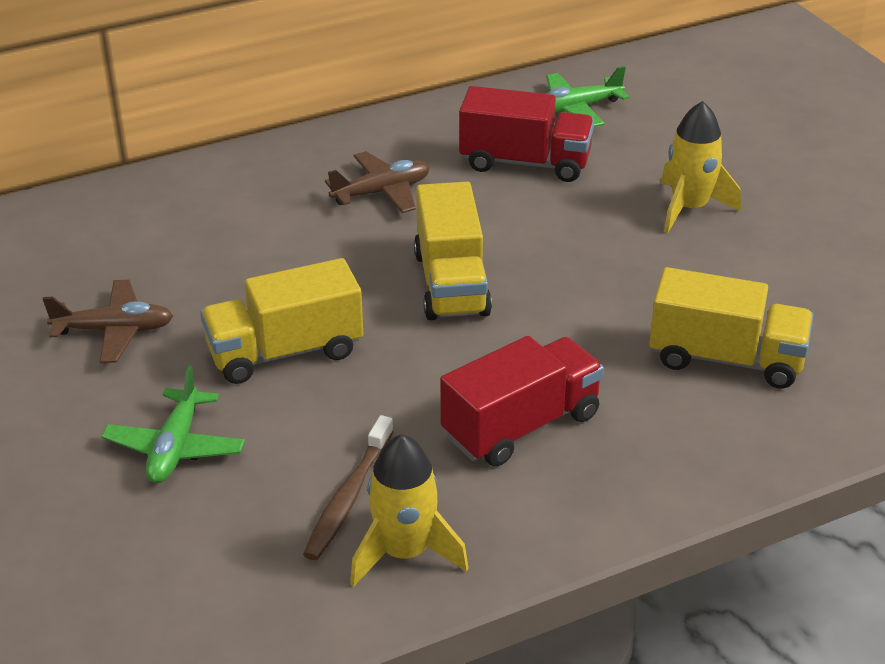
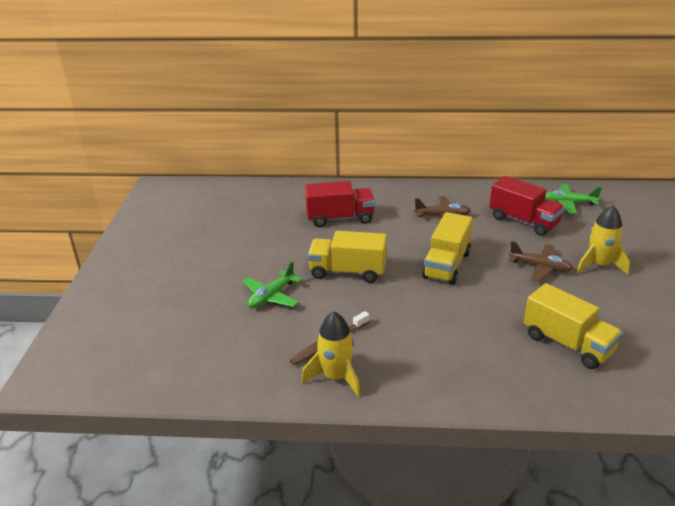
camera: 30 degrees right, 5 degrees down
brown plane [43,280,173,363] -> brown plane moved to [509,241,573,282]
red truck [440,336,604,466] -> red truck moved to [305,181,375,227]

